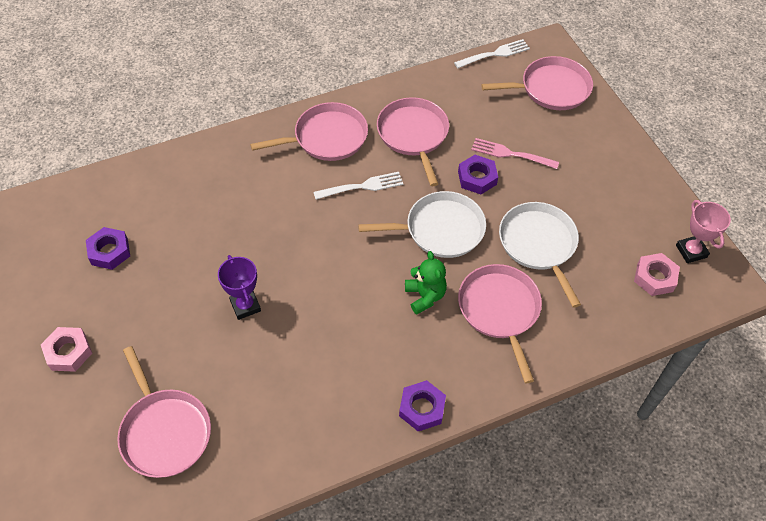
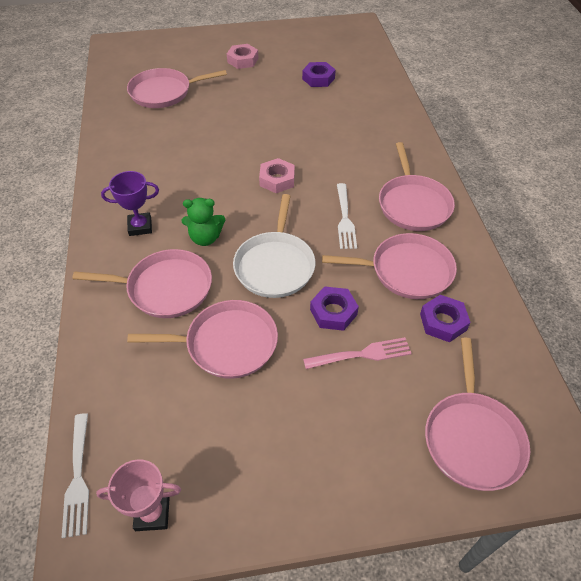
camera: 105 degrees right, 5 degrees down
purple trophy [218,255,261,320] -> purple trophy moved to [101,171,159,236]
purple nut [399,380,446,431] -> purple nut moved to [420,295,471,342]
white fork [454,39,530,68] -> white fork moved to [62,413,89,538]
pink fork [471,138,559,169] -> pink fork turned 45 degrees clockwise [303,337,412,369]
white pan [499,202,581,308] -> pink pan [127,300,278,379]
pink nut [634,253,680,296] -> pink nut moved to [259,158,295,193]

